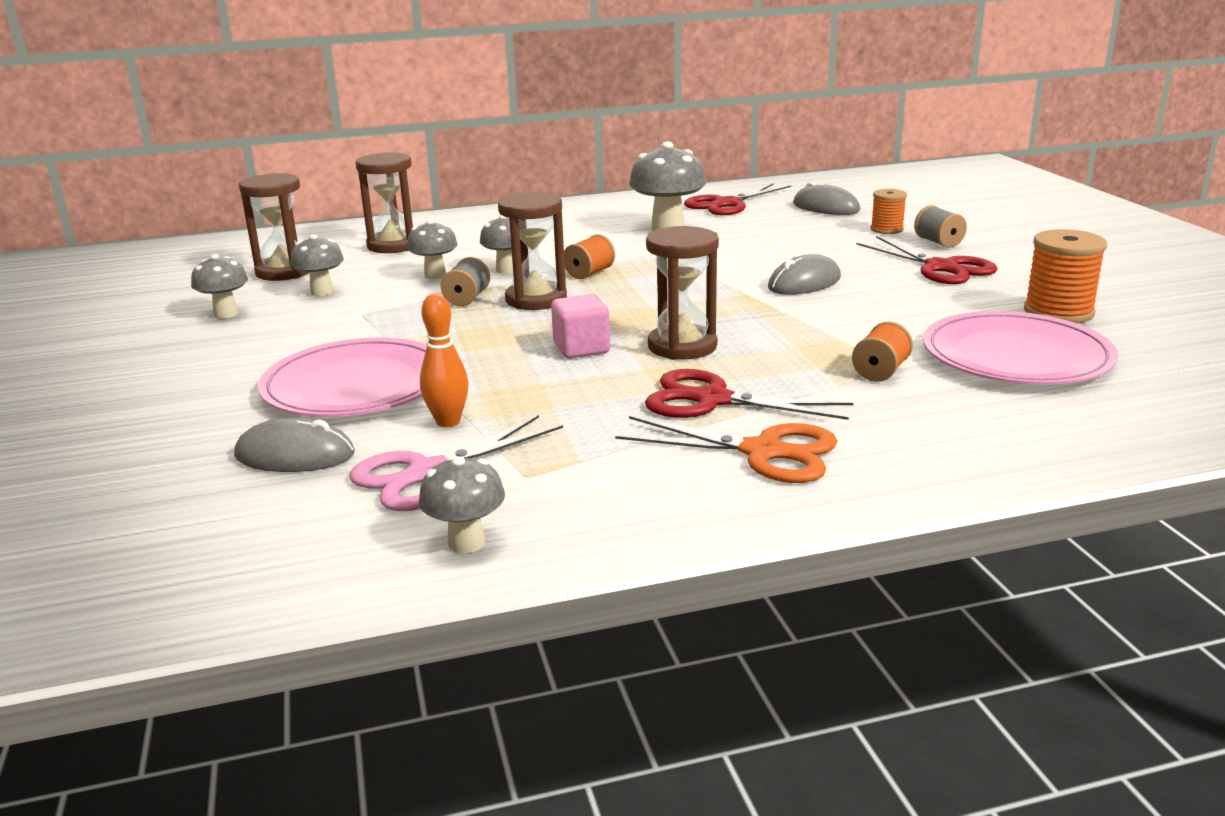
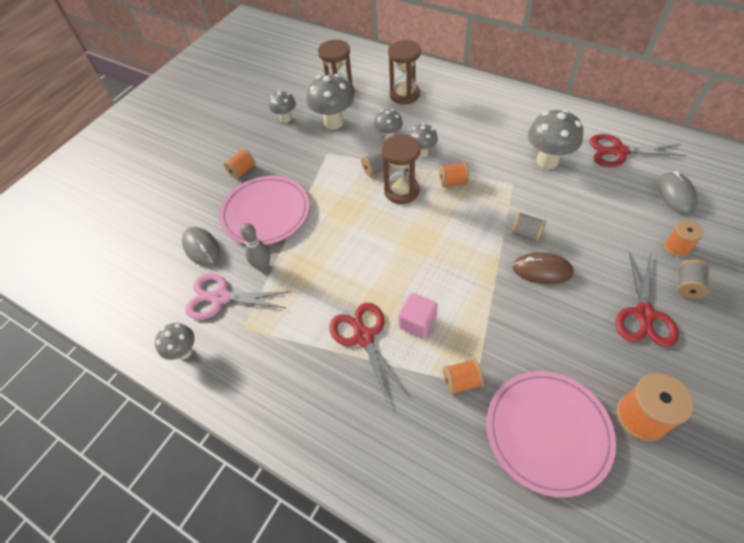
camera: 50 degrees right, 30 degrees up
grey mushroom [291,234,344,296] -> grey mushroom [306,74,354,130], size x1.69
orange bowling pin [420,293,468,427] -> grey bowling pin [240,223,270,272]
pink cube [551,294,610,358] -> pink cube moved to [398,293,438,339]
orange scissors [615,416,837,483] -> none
brown hourglass [646,226,719,360] -> none
grey mouse [768,254,841,295] -> brown mouse [513,252,574,284]
none -> orange spool [224,149,256,179]
none -> grey spool [511,212,546,243]

